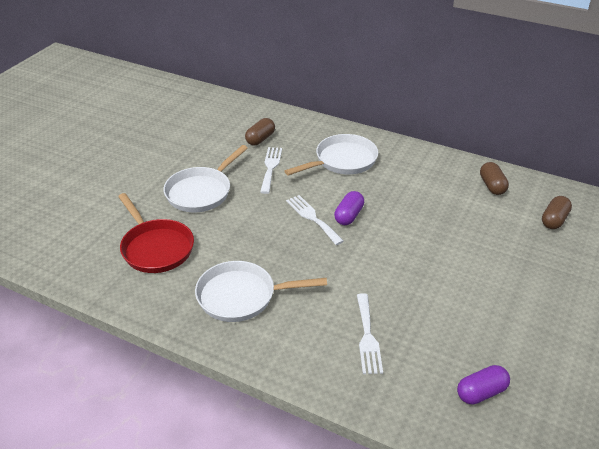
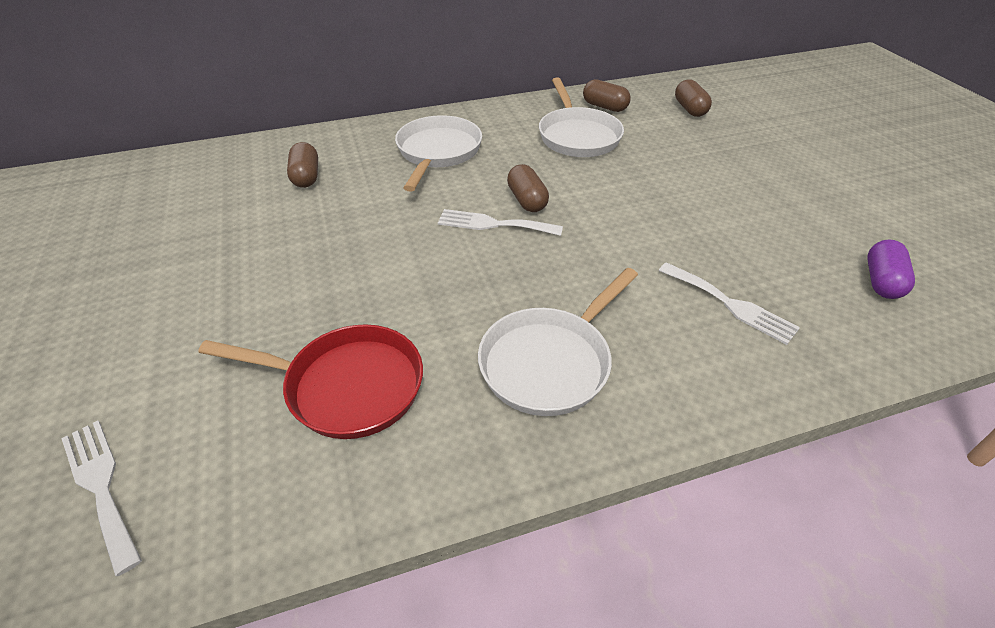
camera: 45 degrees left, 5 degrees up
white pan [163,145,248,212] -> white pan moved to [539,77,624,157]
white fork [260,147,282,194] -> white fork moved to [61,421,142,576]
purple capsule [334,191,364,225] -> brown capsule [507,164,549,212]

